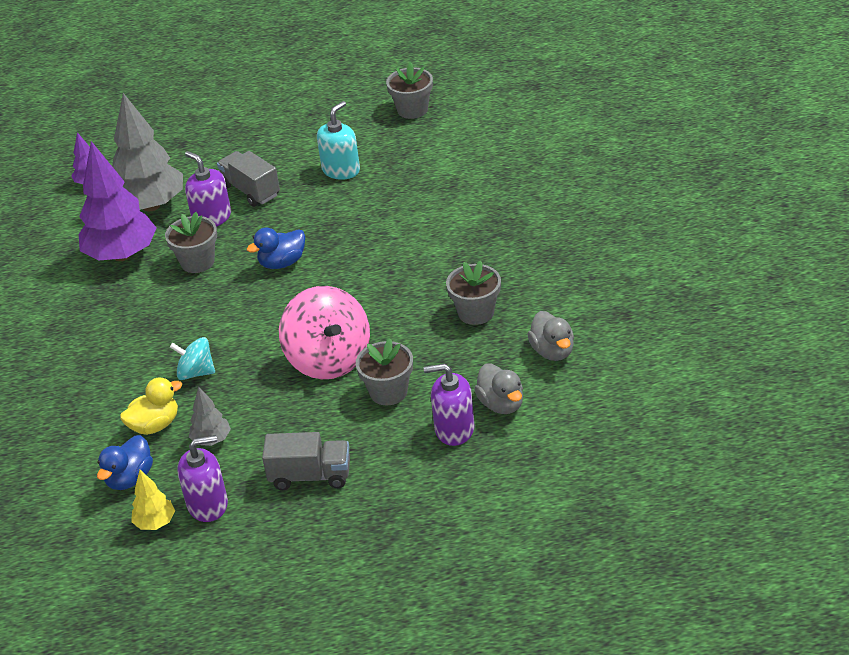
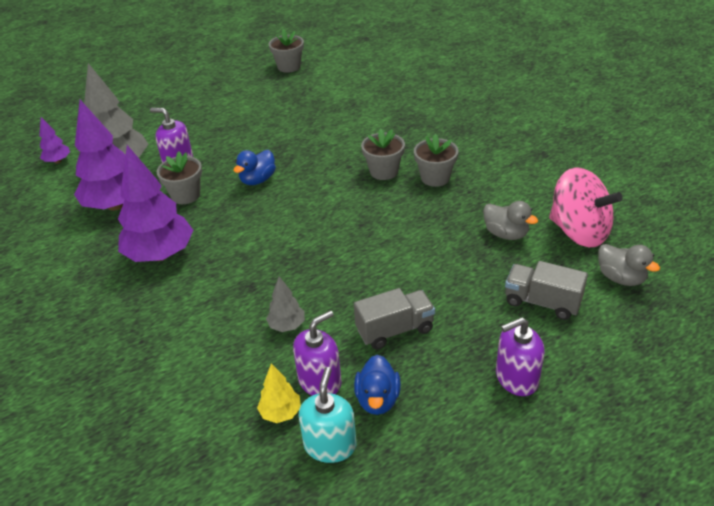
camera: 25 degrees left, 0 degrees up
blue duck [97,435,153,490] -> blue duck moved to [354,355,401,415]
yellow duck [120,378,182,435] -> none
turquoise spinning top [170,337,215,380] -> none
grey truck [217,151,280,207] -> grey truck moved to [505,261,588,320]
pink spinning top [279,286,370,379] -> pink spinning top moved to [549,167,623,247]
turquoise soap dispenser [317,101,360,180] -> turquoise soap dispenser moved to [299,367,356,463]
grey flower pot [356,338,413,406] -> grey flower pot moved to [361,129,405,180]
purple soap dispenser [424,364,475,446] -> purple soap dispenser moved to [496,317,545,396]
grey duck [527,311,574,361] -> grey duck moved to [598,244,660,286]
none -> purple tree [118,145,194,262]

